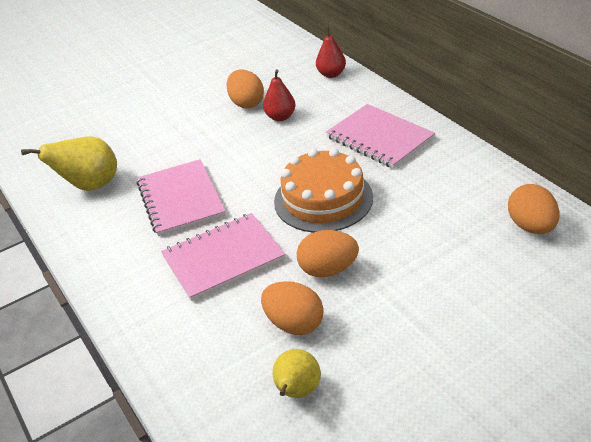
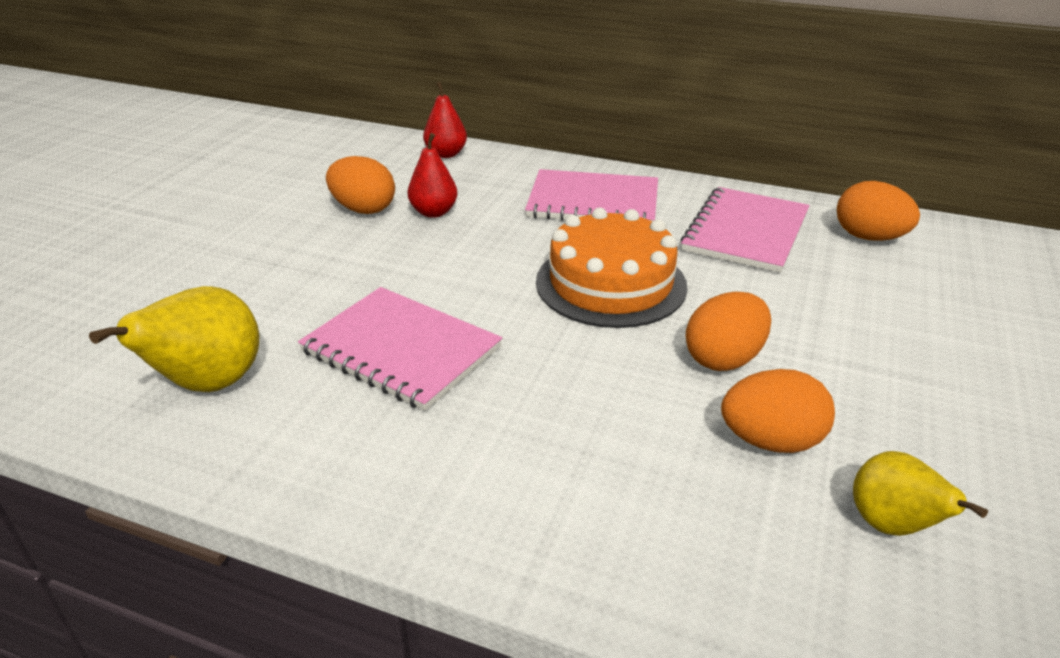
camera: 40 degrees left, 5 degrees down
pink notebook [161,213,285,301] -> pink notebook moved to [680,187,810,273]

